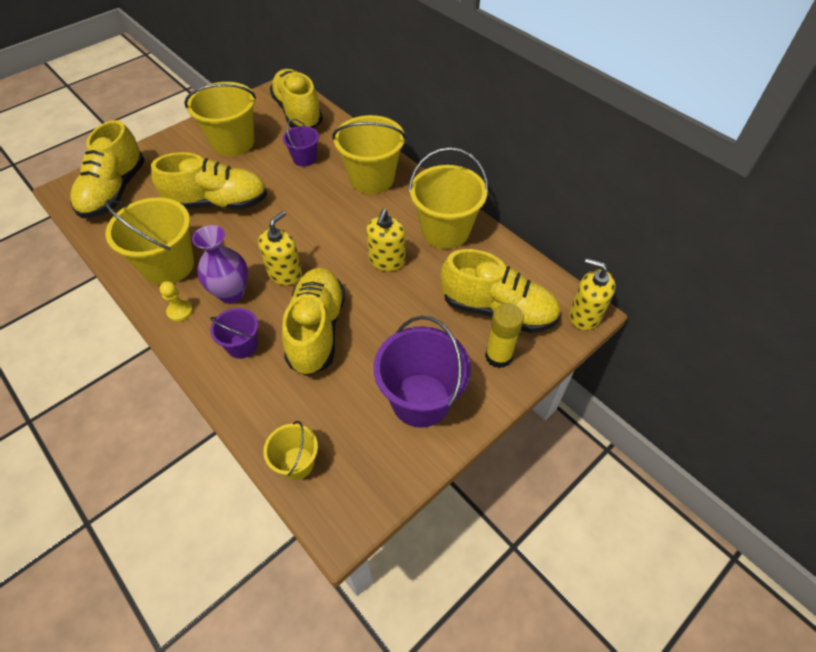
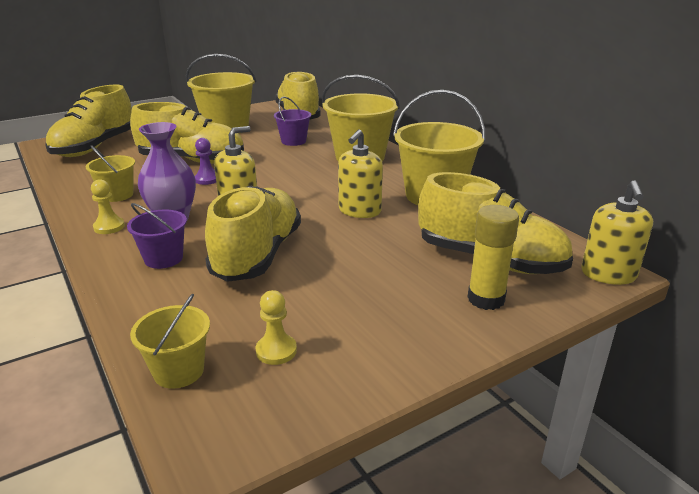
camera: 10 degrees right, 25 degrees down
yellow bucket [105,197,194,285] -> yellow bucket [86,145,135,202], size x0.54
purple bucket [374,316,471,428] -> none
yellow soap dispenser [569,258,615,330] -> yellow soap dispenser turned 120 degrees counterclockwise [581,180,653,285]
none -> purple pawn [195,138,216,185]
none -> yellow pawn [256,290,297,365]

